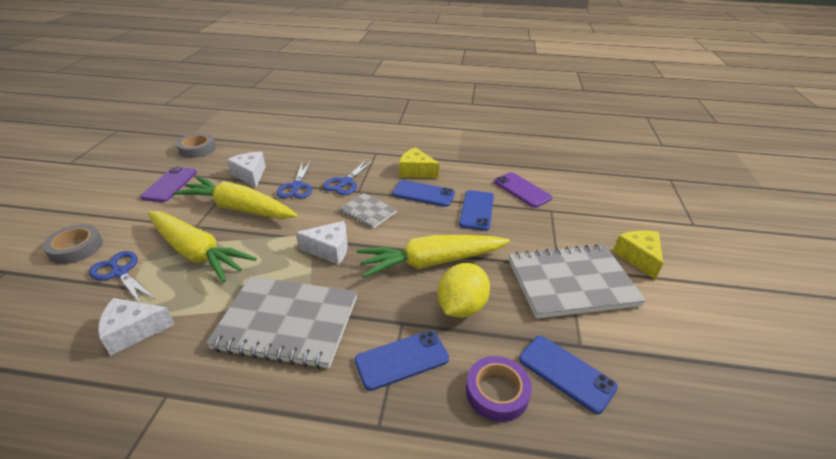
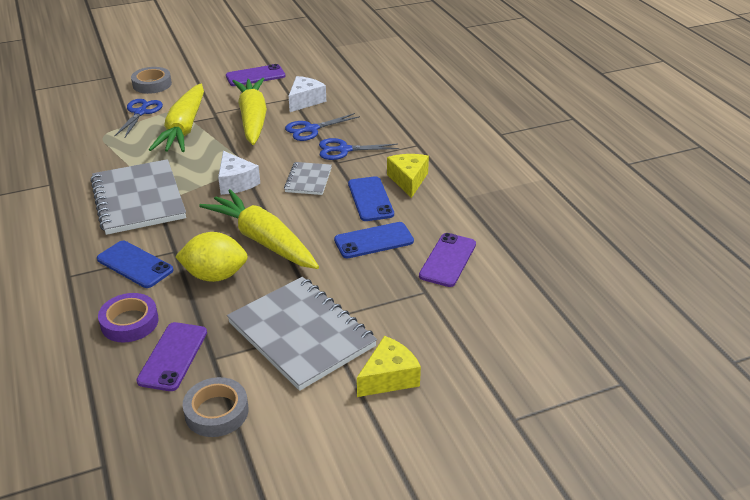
camera: 60 degrees right, 0 degrees up
white cheese [98,298,175,355] -> none
grey tape [176,133,216,158] -> grey tape moved to [183,377,248,437]
blue phone [519,336,618,414] -> purple phone [136,322,207,391]

